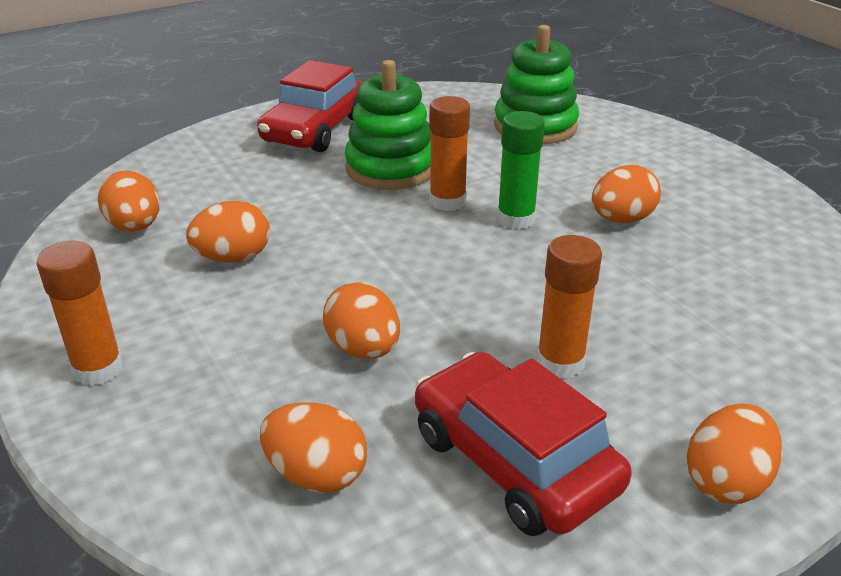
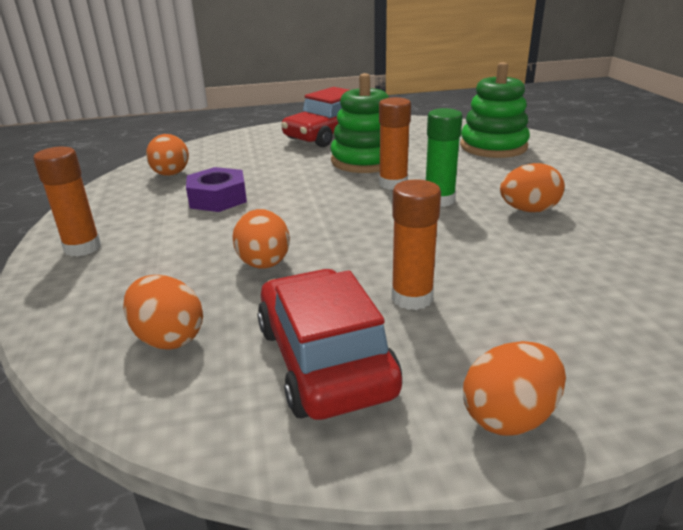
camera: 20 degrees right, 5 degrees down
orange egg [186,201,270,263] -> purple nut [186,167,247,212]

